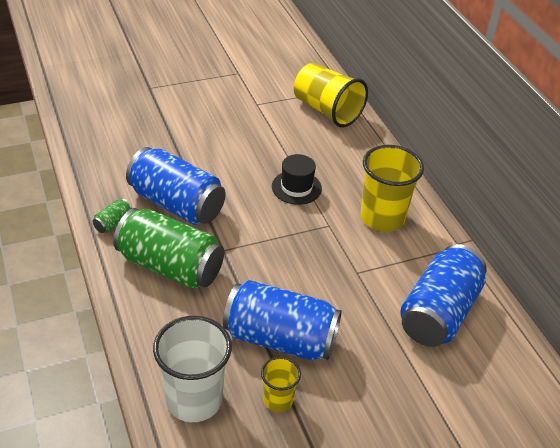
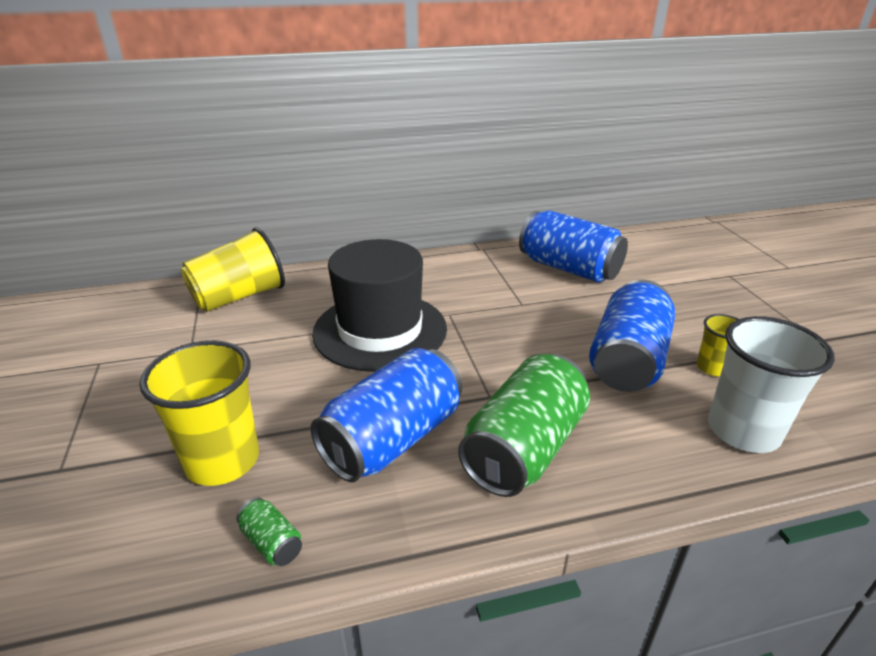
camera: 80 degrees left, 10 degrees down
green can [92,199,132,233] -> green can moved to [236,497,302,566]
black hat [272,154,322,205] -> black hat [312,239,447,372], size x2.10
yellow cup [361,145,424,232] -> yellow cup moved to [139,340,259,486]

